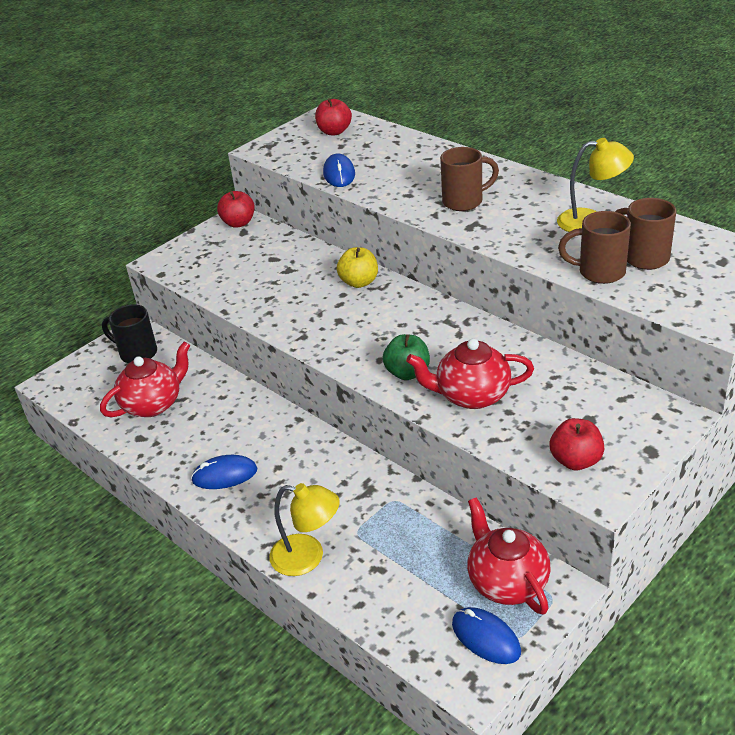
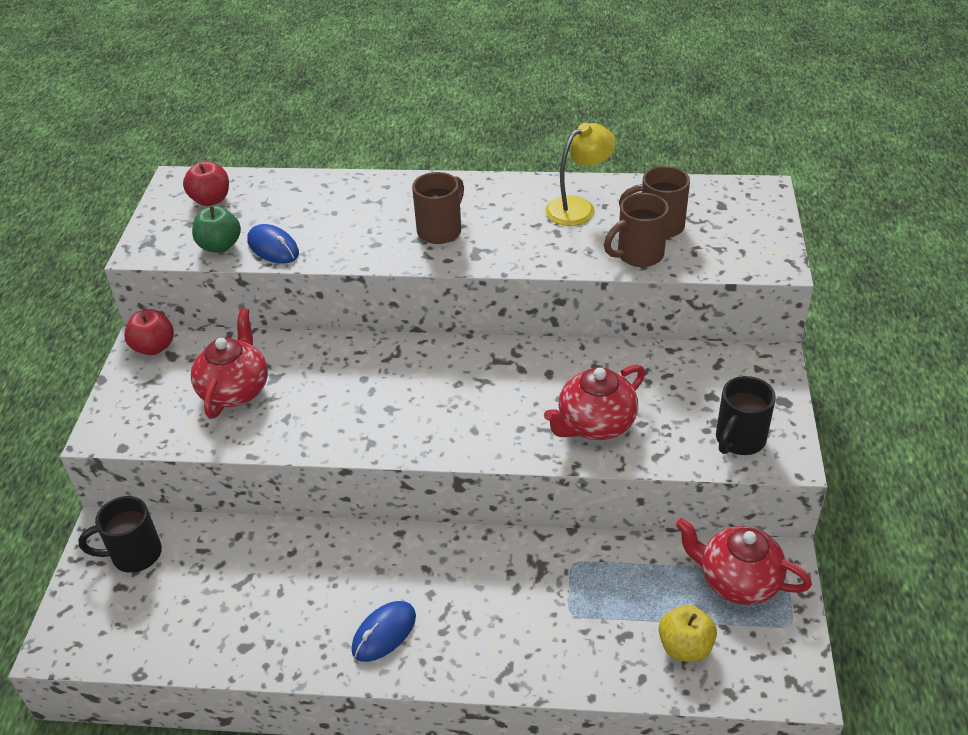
camera: 40 degrees left, 5 degrees up
red teapot [100,342,191,417] -> red teapot moved to [191,308,268,419]
yellow lamp [269,483,340,576] -> none
yellow apple [337,247,378,288] -> yellow apple moved to [659,605,717,662]
green apple [383,334,430,380] -> green apple moved to [192,206,241,253]
blue mouse [452,607,521,664] -> none
red apple [550,418,604,470] -> black mug [716,376,776,455]

